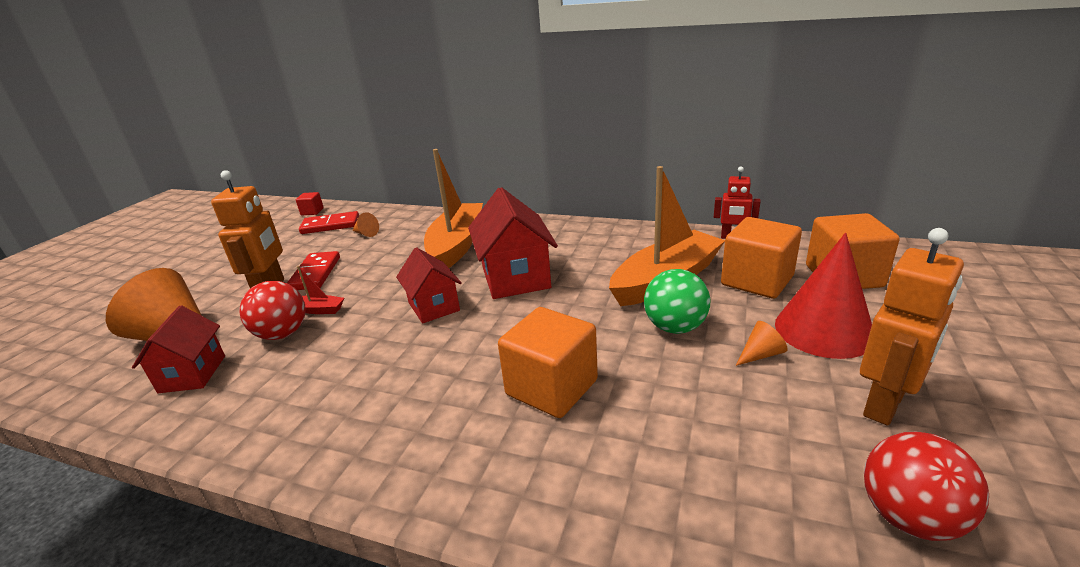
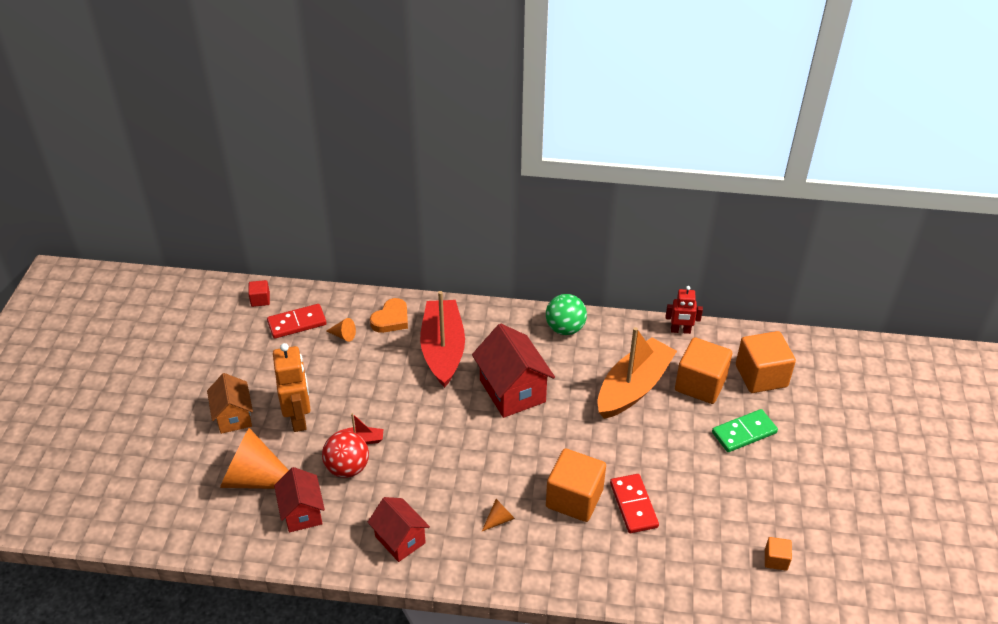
camera: 15 degrees left, 15 degrees up
red domino [287,251,340,290] -> red domino moved to [610,474,659,533]
red house [396,247,462,323] -> red house moved to [368,497,430,562]
orange boat [424,149,483,268] -> red boat [420,291,465,388]
green ball [644,269,710,334] -> green ball moved to [546,294,587,335]
orange cone [736,321,788,366] -> orange cone moved to [481,499,515,532]
red cone [775,233,872,359] -> green domino [712,409,778,452]
orange robot [860,228,964,426] -> none
red ball [864,432,989,541] -> orange cube [765,537,792,571]
none -> orange house [207,373,253,434]
none -> orange heart [370,298,408,333]

